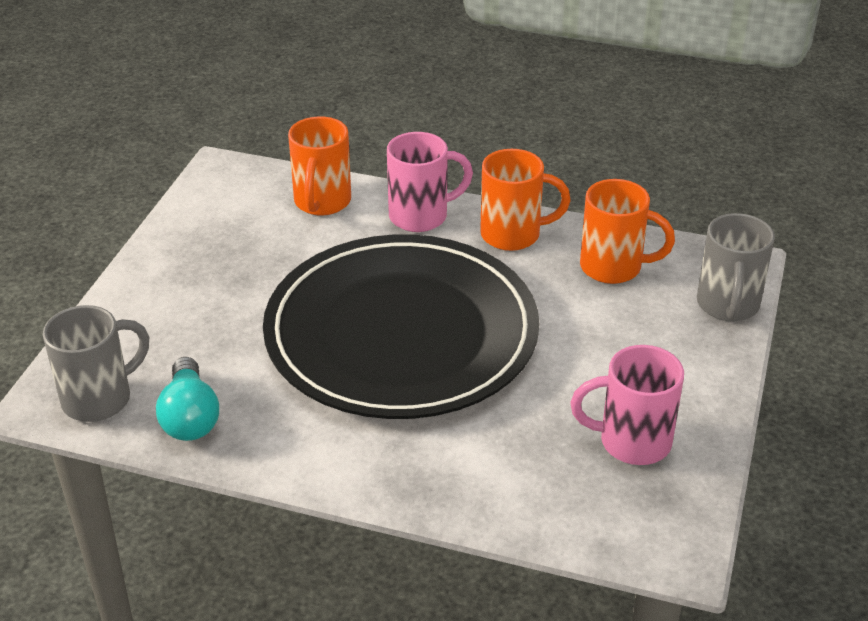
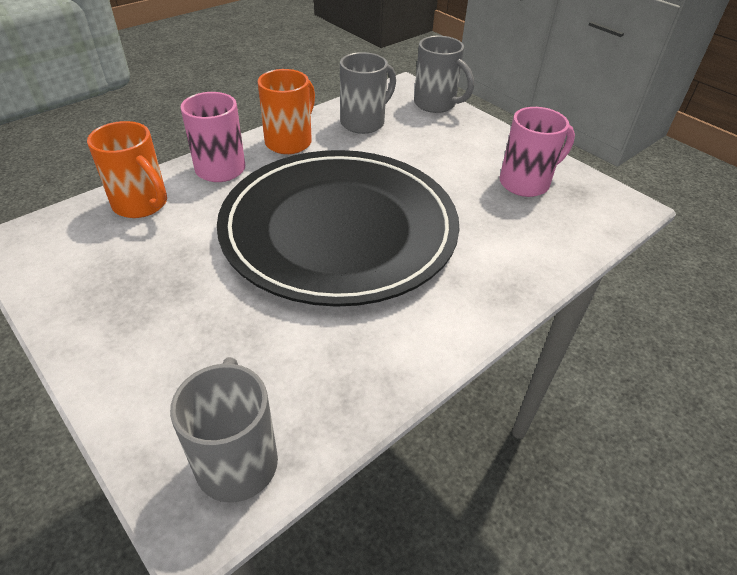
camera: 60 degrees left, 5 degrees up
turquoise light bulb [156,357,219,441] -> none
pink mug [571,345,684,465] -> pink mug turned 150 degrees counterclockwise [500,107,575,197]
orange mug [580,179,675,284] -> grey mug [340,52,396,134]

